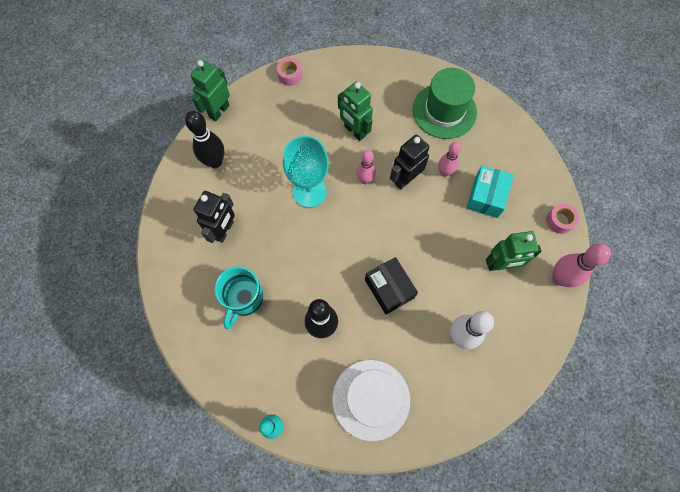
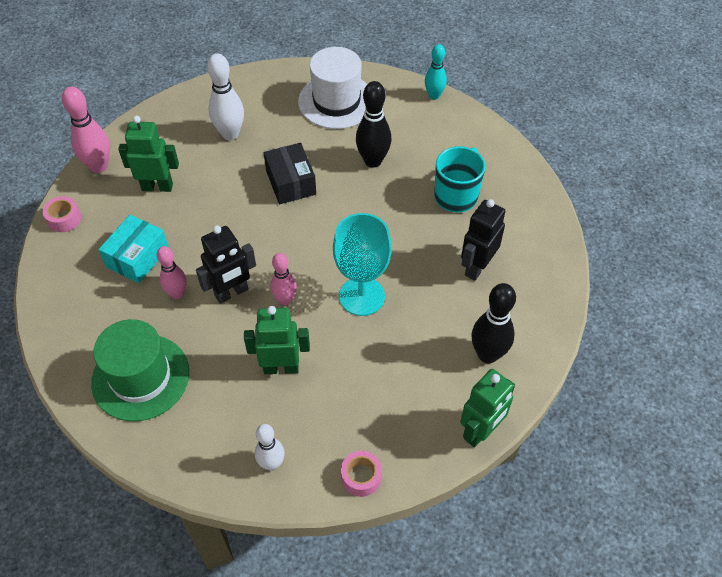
camera: 170 degrees left, 15 degrees down
green robot [338,82,373,141] -> green robot turned 60 degrees counterclockwise [244,306,310,374]
none -> white bowling pin [255,424,285,471]

